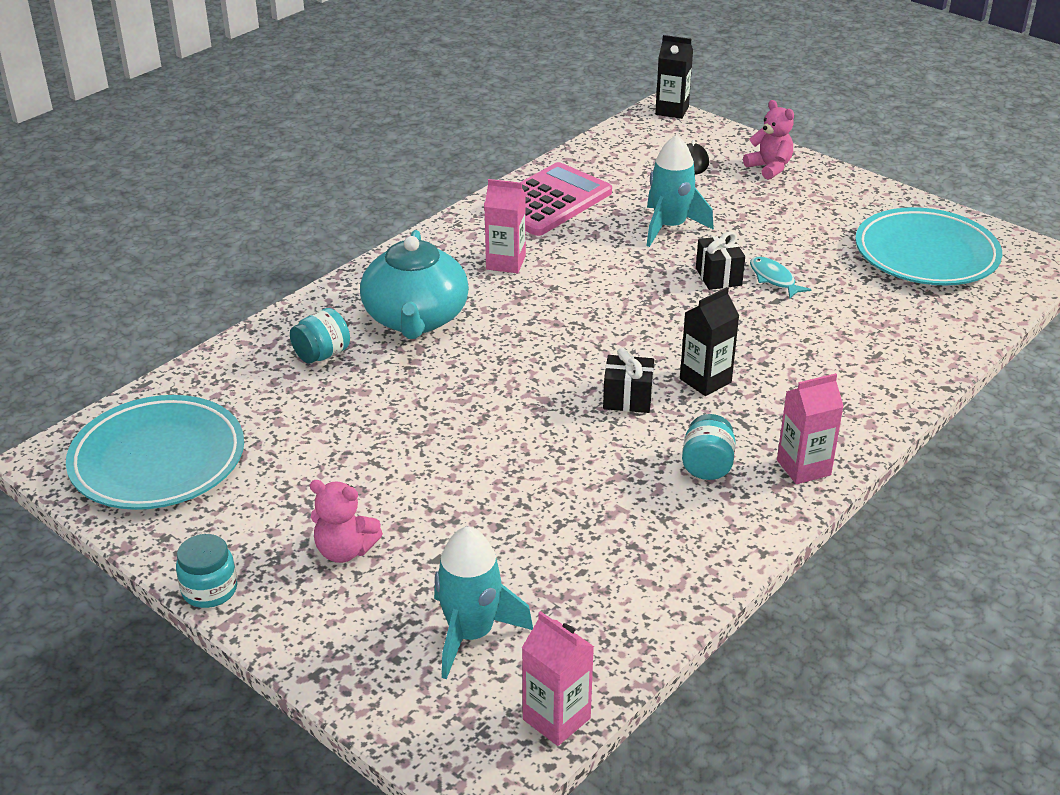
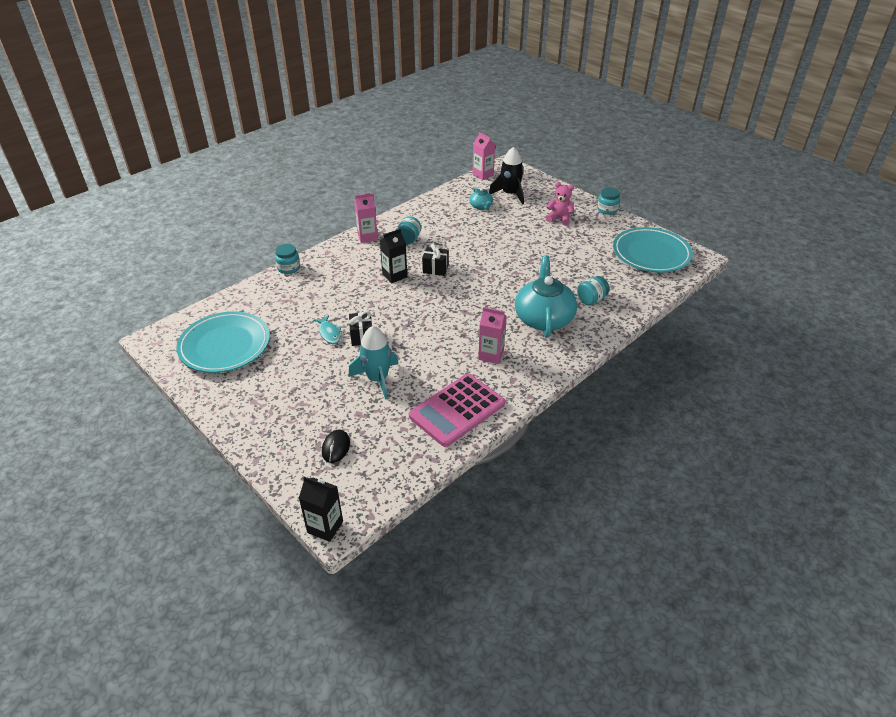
camera: 175 degrees left, 5 degrees up
turquoise rocket [434,526,533,679] -> black rocket [489,147,524,205]
pink teddy bear [743,100,794,180] -> none
none -> turquoise jar [275,244,300,274]
none -> turquoise teapot [469,188,493,210]

